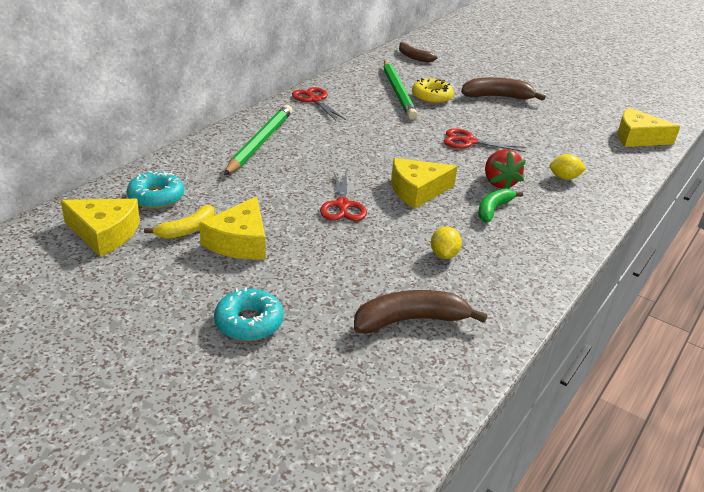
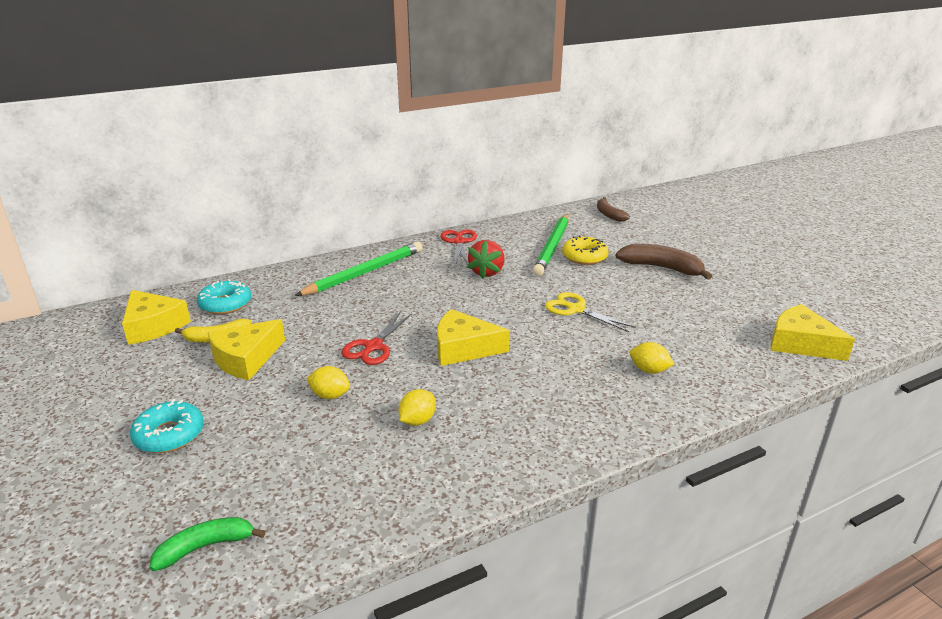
camera: 30 degrees right, 5 degrees down
brown banana [354,290,487,333] -> none
red scissors [444,128,526,152] -> yellow scissors [545,292,636,332]
green banana [478,188,523,222] -> green banana moved to [150,517,266,571]
red strawberry [485,149,526,189] -> red strawberry moved to [467,240,504,279]
none -> yellow lemon [306,366,350,399]

